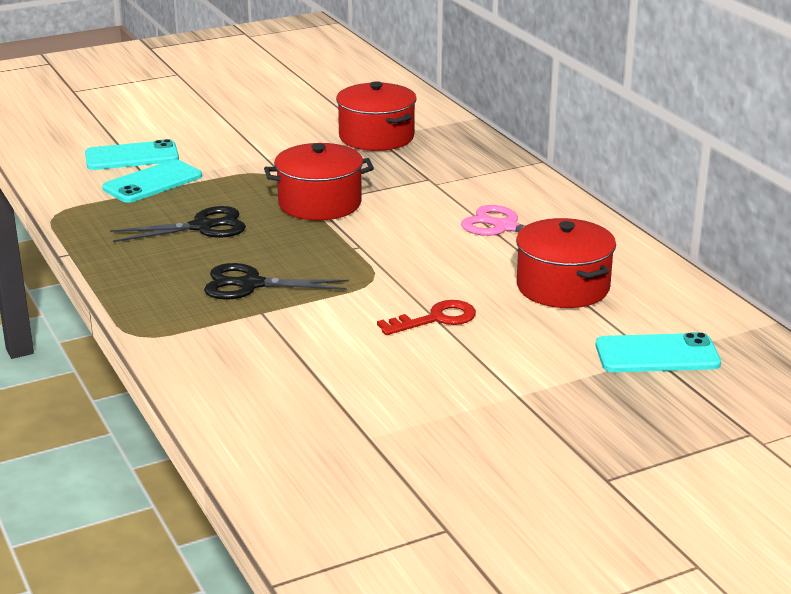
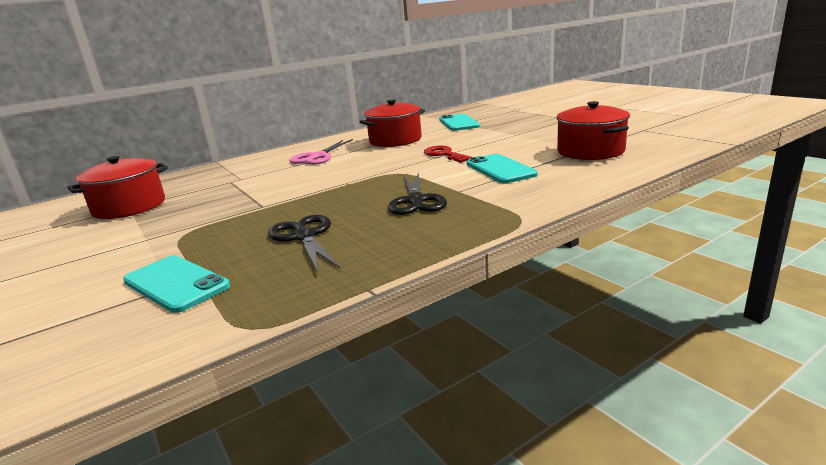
camera: 95 degrees left, 5 degrees down
turquoise phone [85,139,179,170] -> turquoise phone moved to [467,154,538,183]
red pot [264,143,374,221] -> red pot moved to [556,101,630,160]

